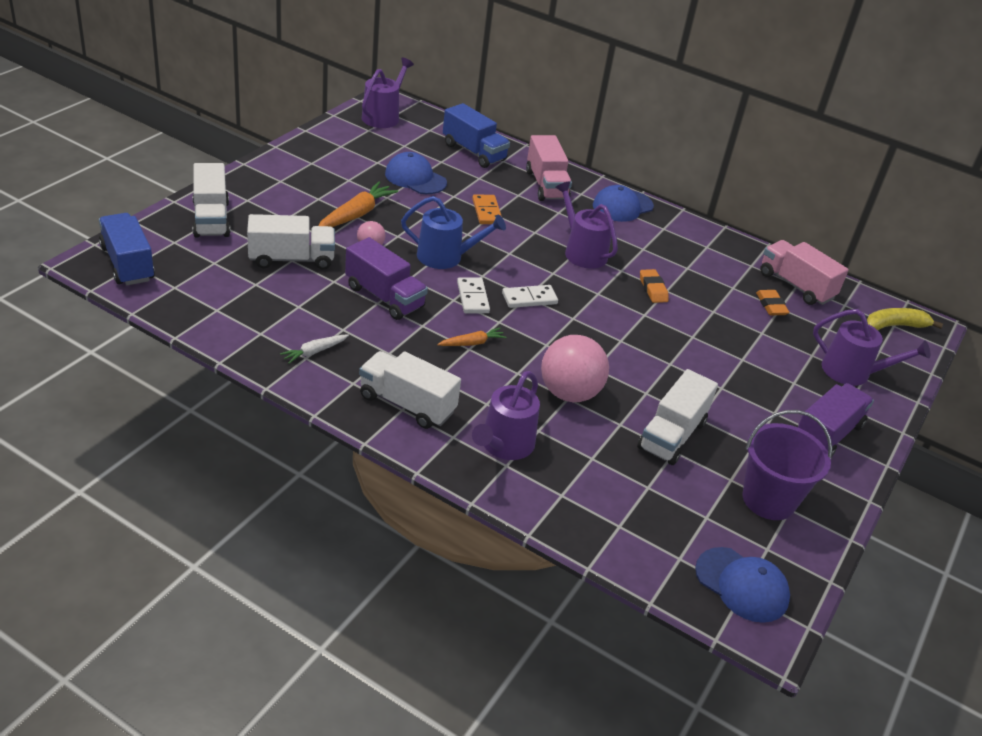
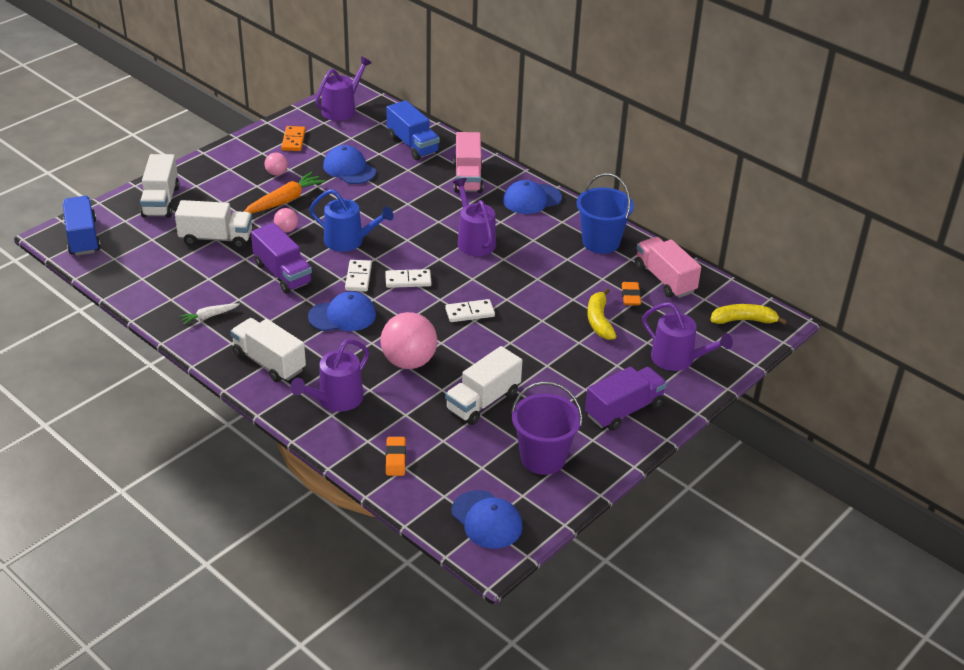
camera: 15 degrees right, 0 degrees up
orange carrot [437,328,507,346] -> blue cap [308,291,376,331]
orange domino [472,195,502,224] -> orange domino moved to [281,126,306,151]
orange eraser [640,269,669,303] -> orange eraser moved to [386,437,406,476]
none -> pink ball [264,152,288,176]
none -> white domino [445,299,495,322]
none -> blue bucket [576,173,634,254]
none -> yellow banana [587,288,616,340]

